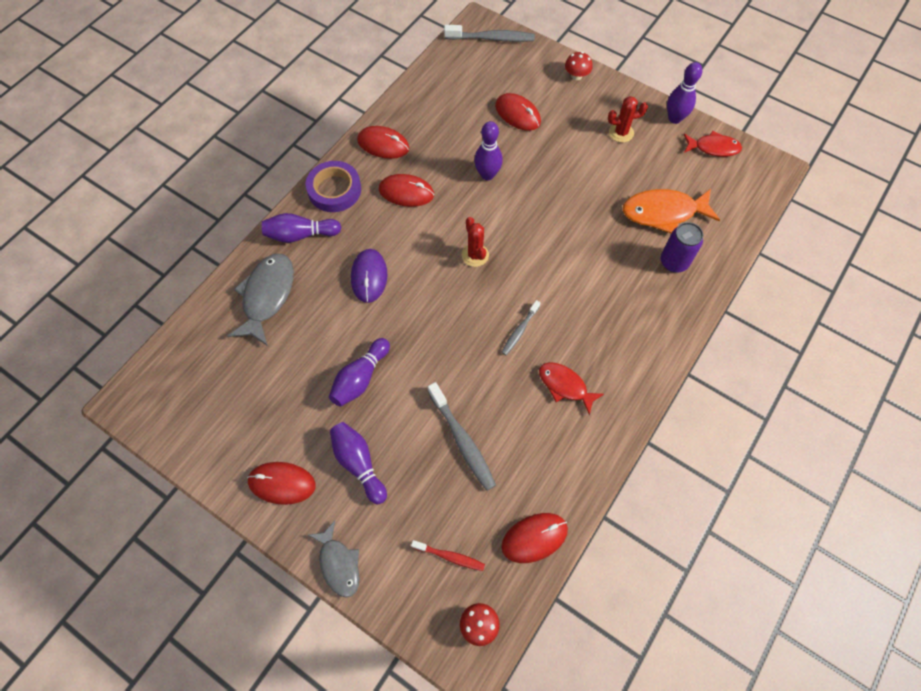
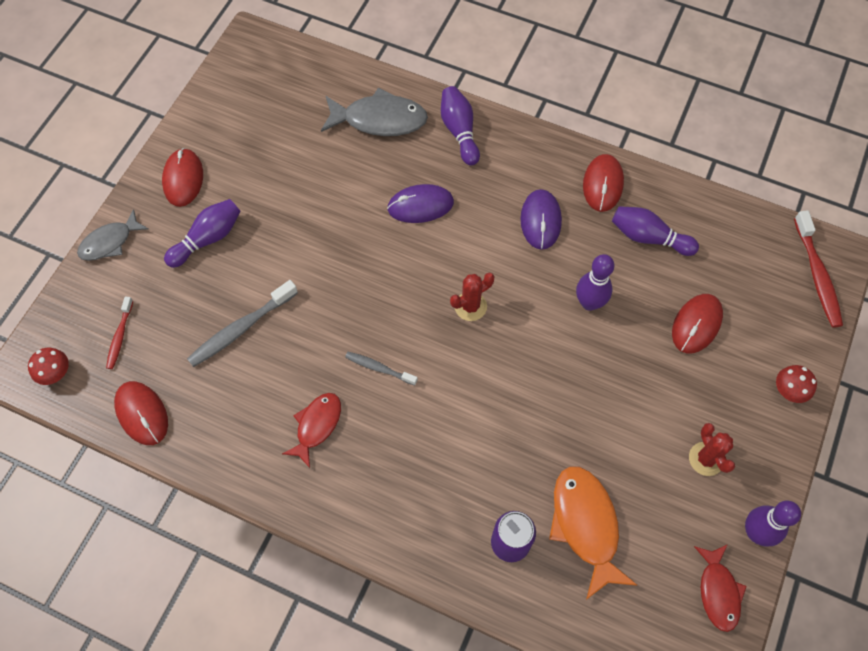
camera: 80 degrees right, 0 degrees up
purple tape [306,161,361,212] -> none
purple bowling pin [329,338,390,407] -> purple bowling pin moved to [612,206,699,256]
red mouse [379,174,434,207] -> purple mouse [520,189,562,250]
grey toothbrush [444,25,535,42] -> red toothbrush [794,210,843,328]

